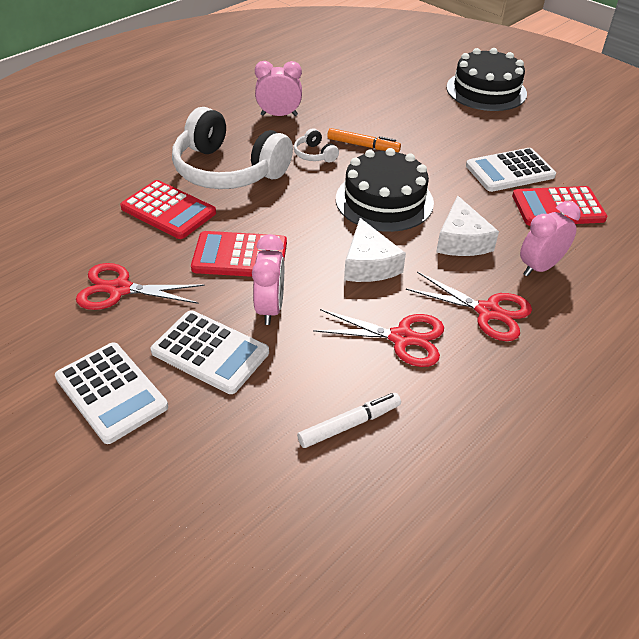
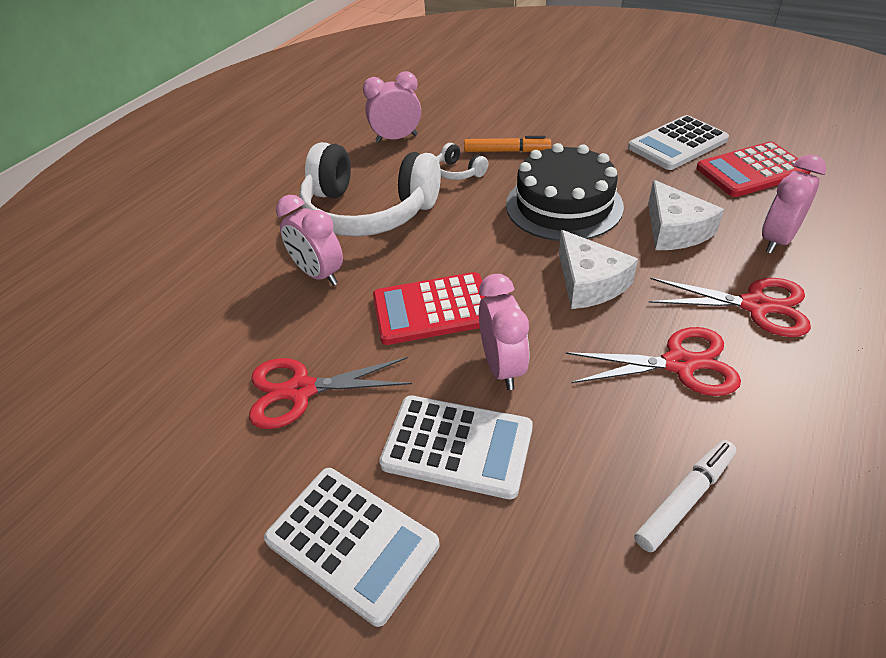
camera: 10 degrees left, 0 degrees up
red calculator [120,180,216,239] -> pink clock [276,195,343,286]
black cake [446,48,527,111] -> none

